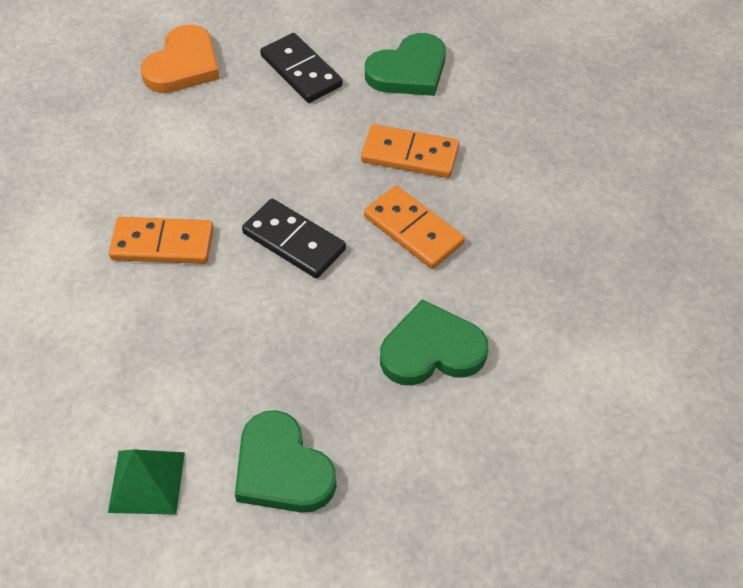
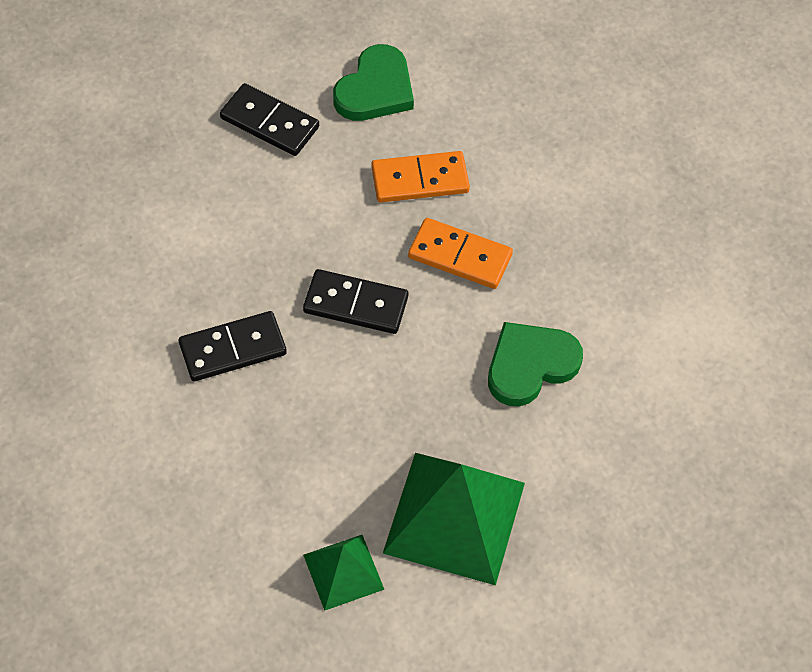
camera: 25 degrees left, 5 degrees up
orange domino [109,217,214,264] -> black domino [179,311,287,381]
orange heart [141,25,220,93] -> none
green heart [235,410,336,513] -> green pyramid [383,453,525,586]

